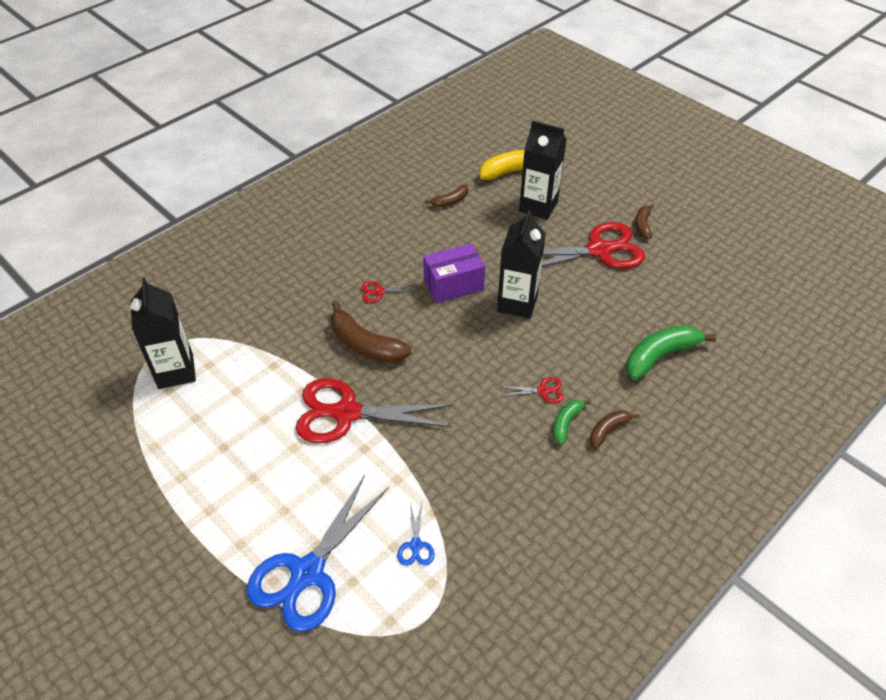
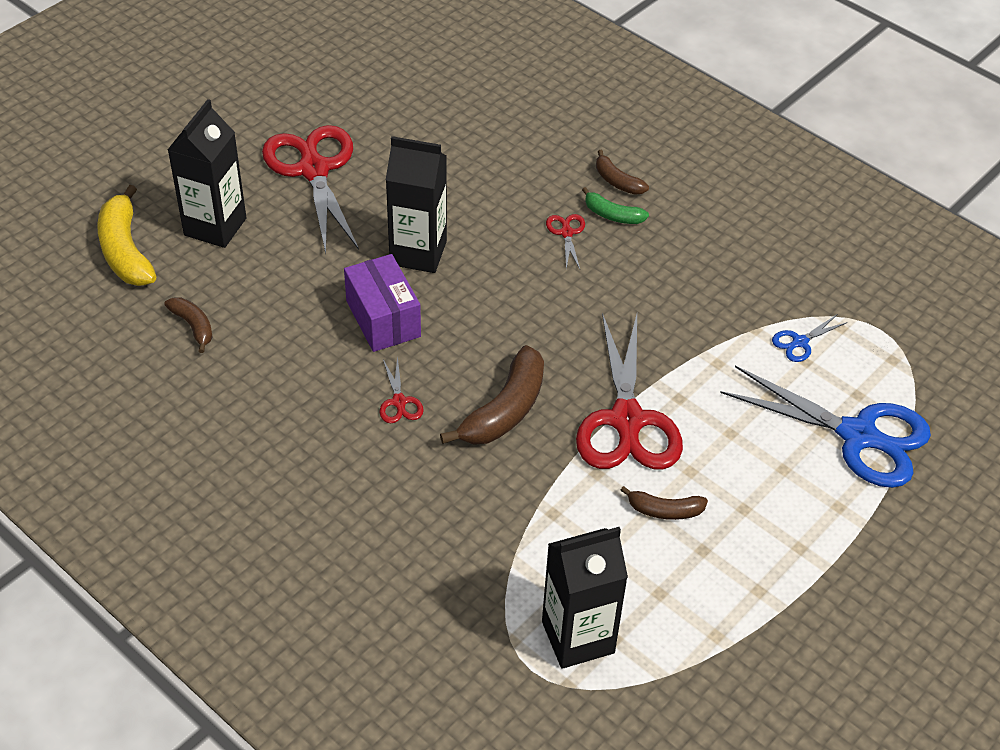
camera: 95 degrees left, 0 degrees up
blue scissors [397,503,434,566] -> blue scissors turned 150 degrees clockwise [772,315,848,362]
green banana [626,325,717,380] -> none
brown banana [635,204,654,239] -> brown banana moved to [620,486,708,520]

